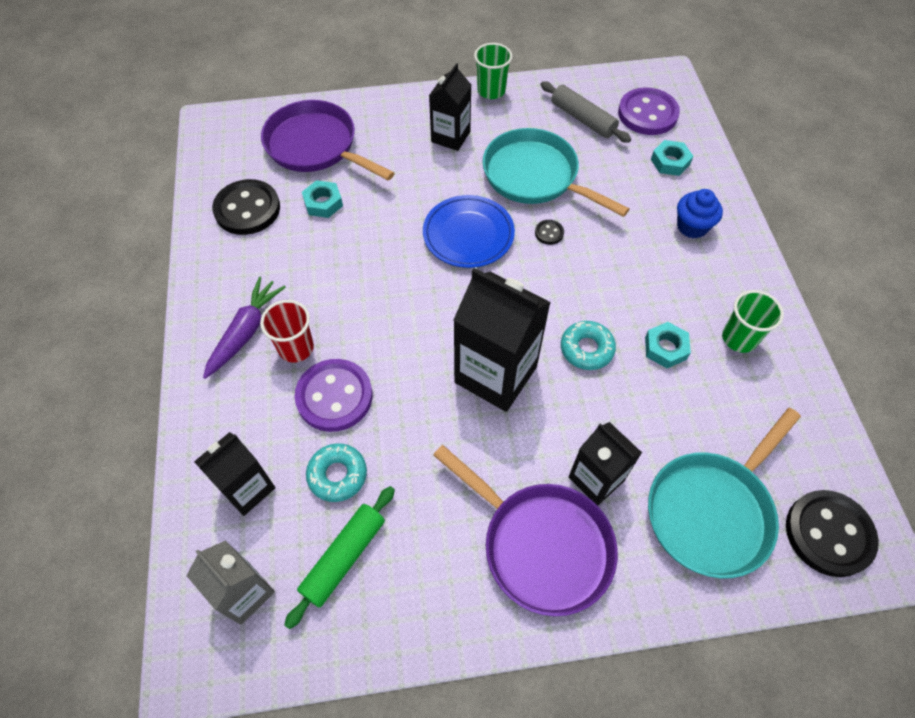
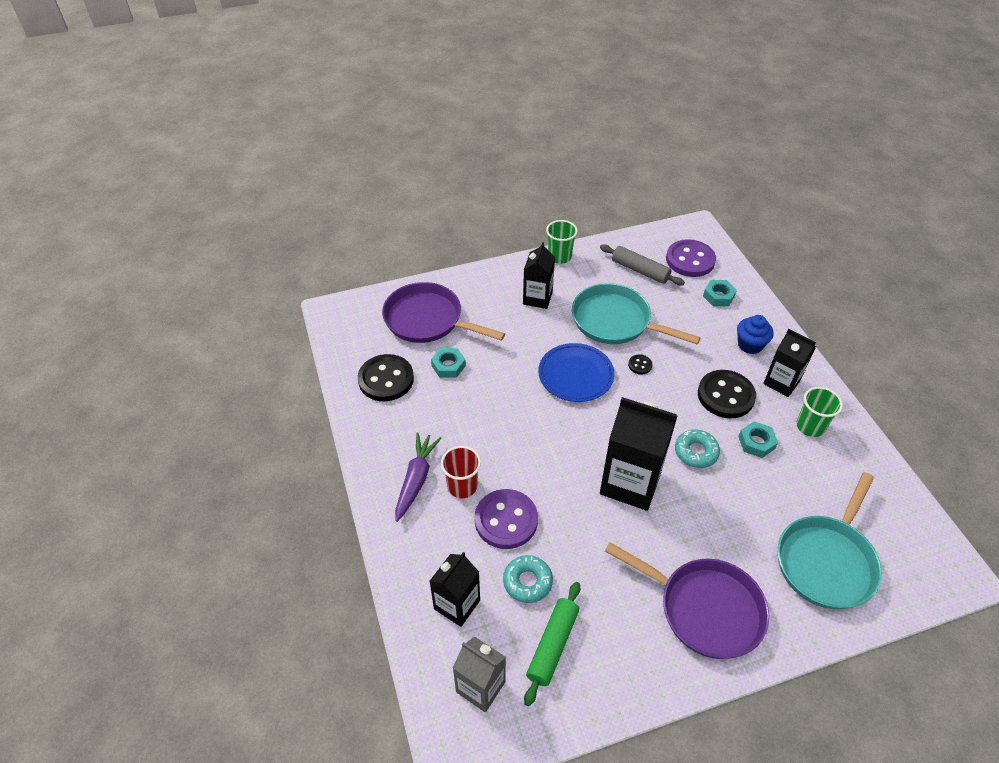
camera: 10 degrees left, 10 degrees down
black carton [569,422,642,505] -> black carton moved to [763,329,816,397]
black button [786,490,879,577] -> black button moved to [698,370,756,418]

